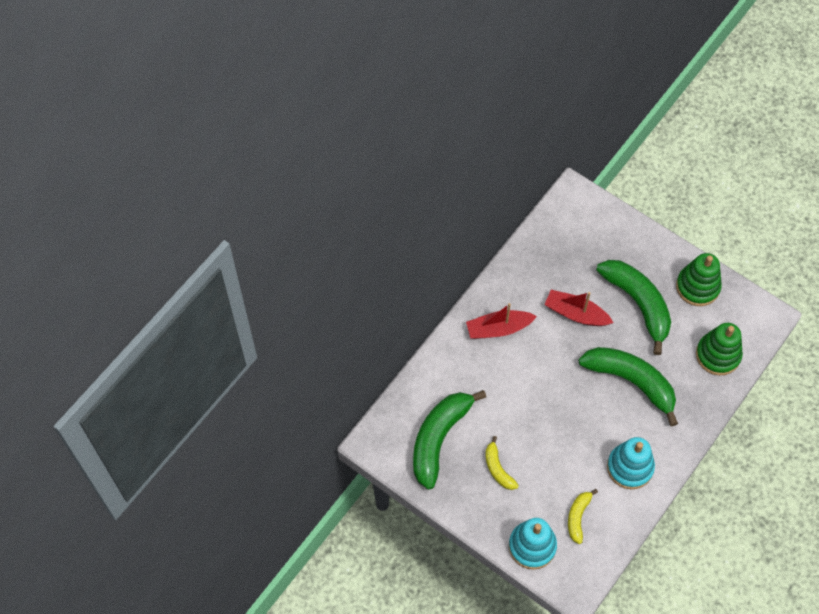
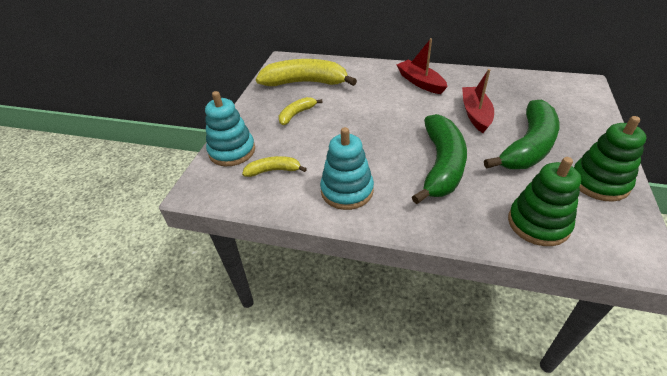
camera: 70 degrees right, 20 degrees down
green banana [413,390,486,490] -> yellow banana [256,59,357,86]

